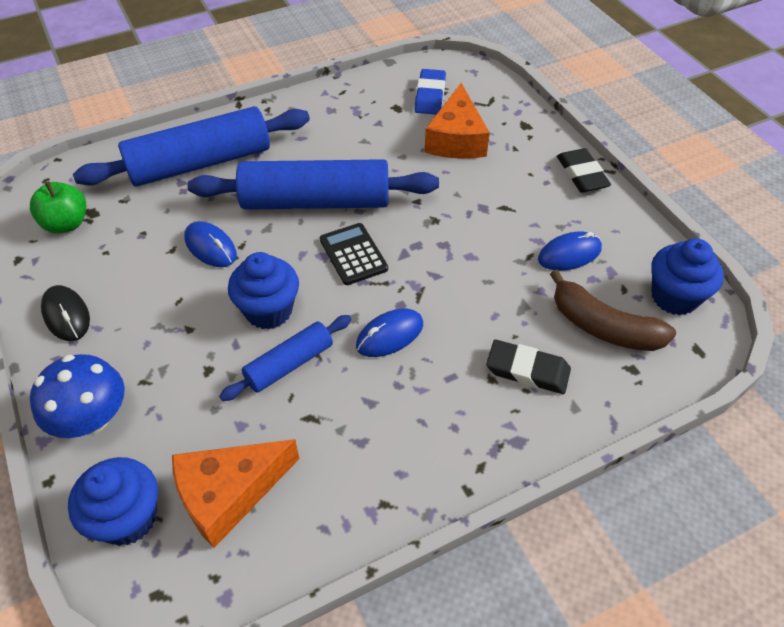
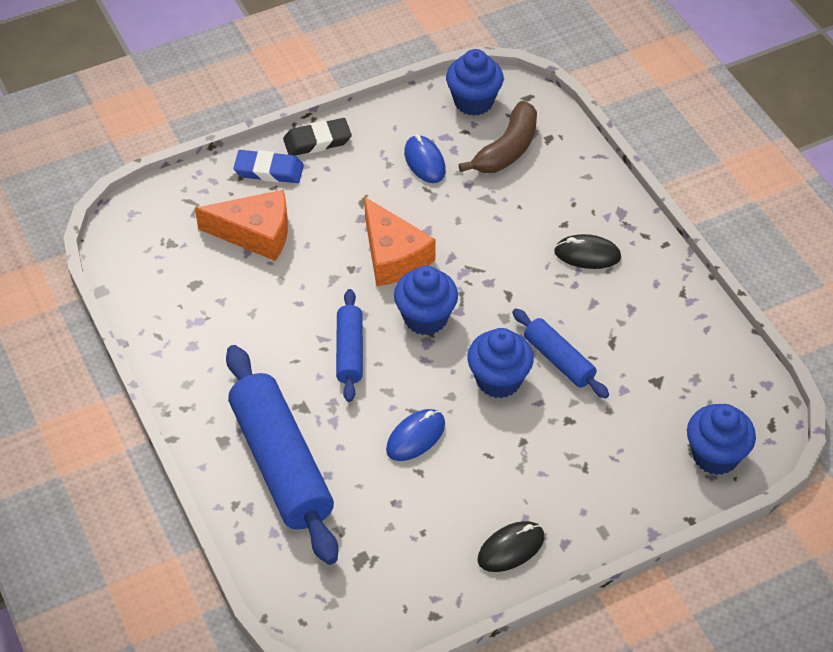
camera: 90 degrees left, 0 degrees up
green apple [30,181,86,234] -> none
blue mushroom [30,354,125,438] -> none
orange cheese [172,439,300,548] -> orange cheese moved to [364,197,436,286]
blue rolling pin [187,159,439,210] -> blue rolling pin [336,289,363,402], size x0.52
black calculator [320,223,388,285] -> blue cupcake [394,266,458,335]
blue mouse [356,308,423,357] -> none
blue eraser [415,69,446,115] -> blue eraser moved to [233,150,304,183]
black eraser [486,340,571,394] -> none
none -> black mouse [554,234,621,269]

